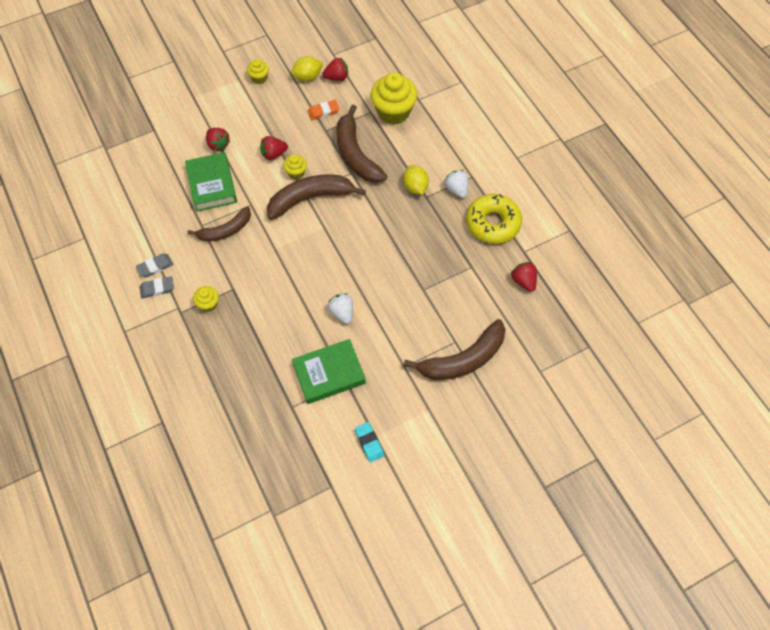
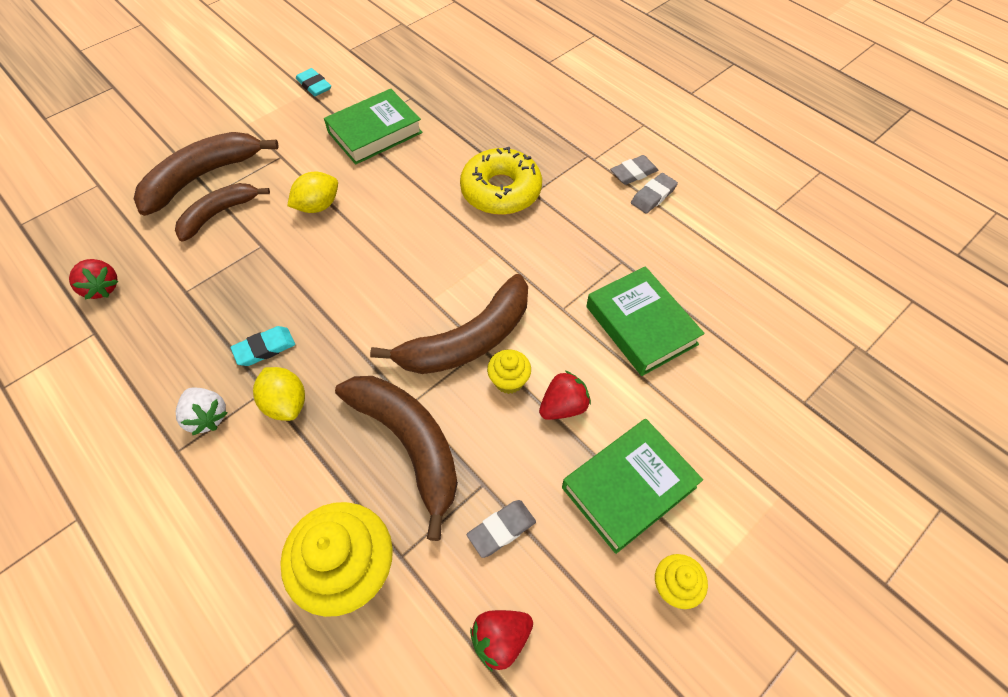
camera: 165 degrees right, 5 degrees down
brown banana [188,206,251,242] -> brown banana moved to [175,183,270,242]
yellow cupcake [193,286,219,312] -> none
red strawberry [206,128,230,151] -> none
yellow lemon [291,56,323,81] -> yellow lemon moved to [287,172,338,213]
orange eraser [307,100,340,120] -> grey eraser [467,500,536,558]
white strawberry [328,293,353,324] -> none
yellow donut [466,194,522,244] -> yellow donut moved to [460,147,542,215]
none -> turquoise eraser [230,326,295,366]
none -> green book [562,419,703,554]

